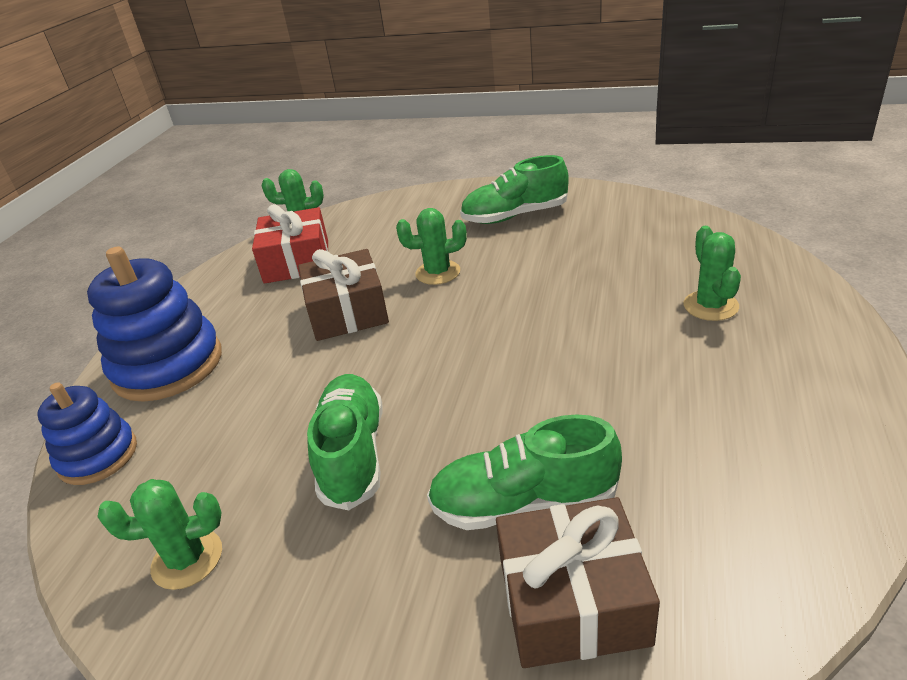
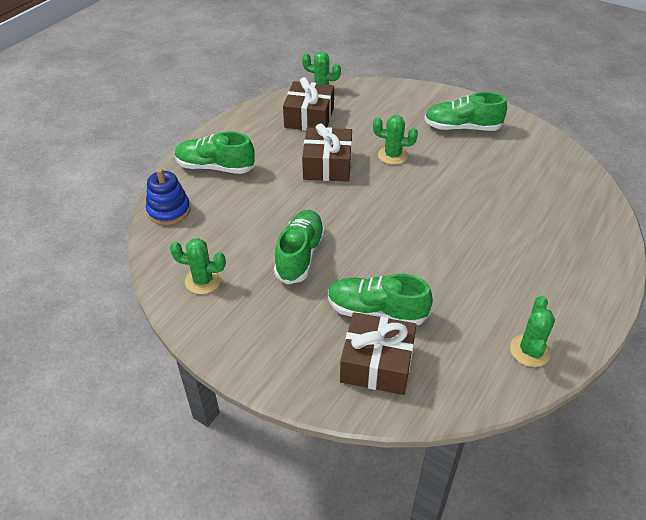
camera: 15 degrees right, 10 degrees up
blue stacking toy [87,246,222,402] -> green shoe [175,131,255,174]
red gift [252,204,328,284] -> brown gift [283,77,334,131]
green cactus [684,226,741,321] -> green cactus moved to [510,296,555,367]

